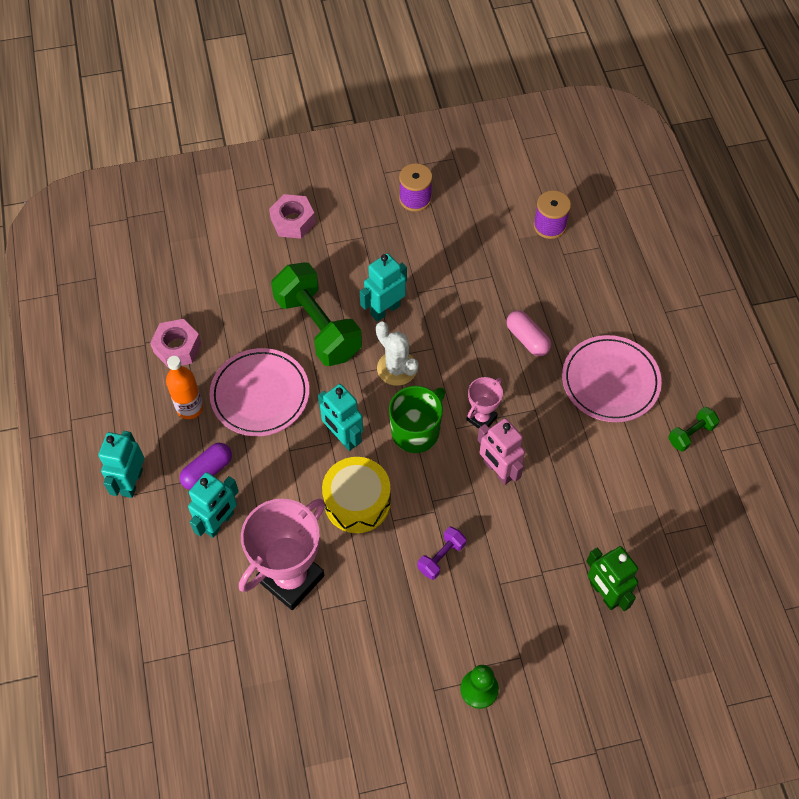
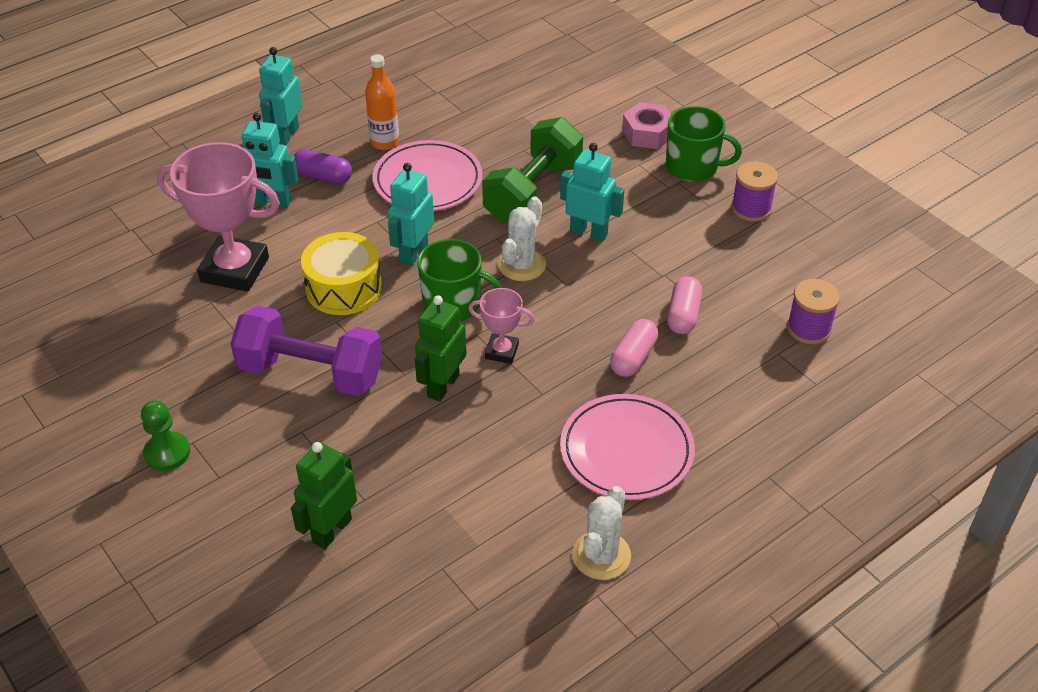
camera: 65 degrees right, 15 degrees down
turquoise robot [98,431,144,498] -> turquoise robot turned 60 degrees counterclockwise [259,47,303,145]
pink nut [150,319,202,368] -> none
purple dumbbell [417,527,466,580] -> purple dumbbell [230,306,382,396], size x2.20
pink robot [478,418,525,485] -> green robot [415,295,466,402]
green dumbbell [668,407,720,452] -> white cactus [572,486,631,580]
none -> green mug [666,106,742,182]
none -> pink capsule [667,276,702,334]

